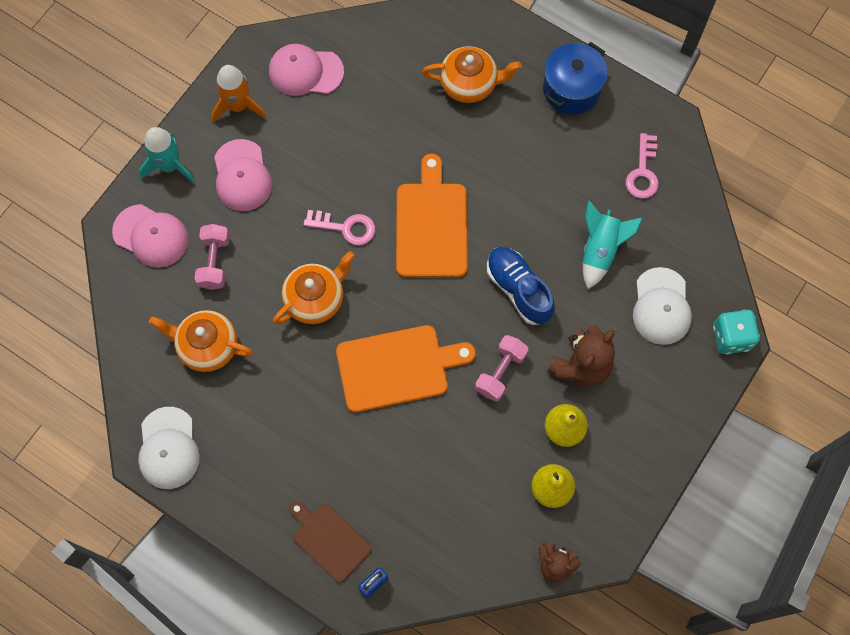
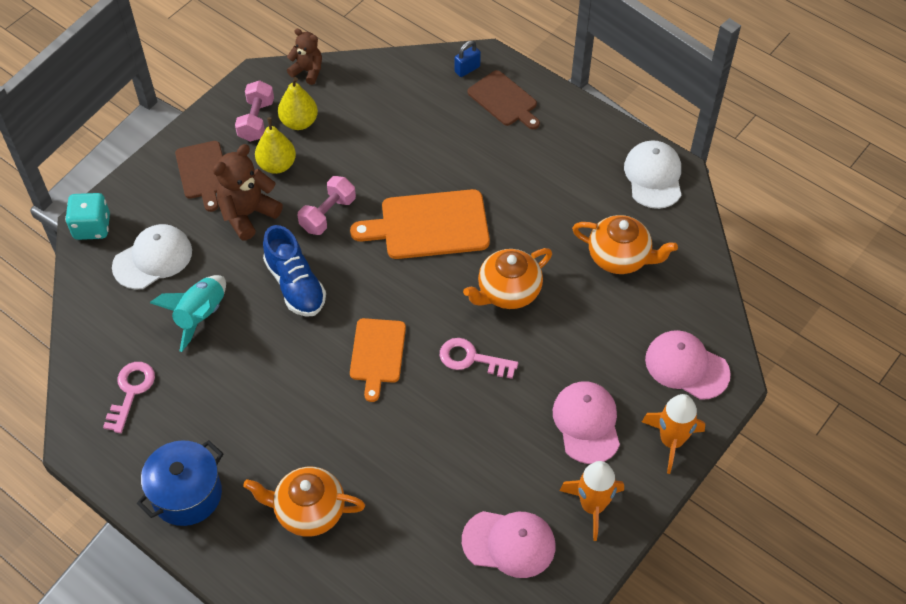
camera: 175 degrees left, 15 degrees down
turquoise rocket [139,127,195,183] -> orange rocket [642,394,705,474]
pink dumbbell [194,224,230,290] -> pink dumbbell moved to [235,80,274,142]
orange cutting board [396,154,467,277] -> orange cutting board [350,318,406,402], size x0.64
white cap [633,267,692,345] -> white cap turned 45 degrees clockwise [112,224,192,290]
none -> brown cutting board [175,141,223,212]

